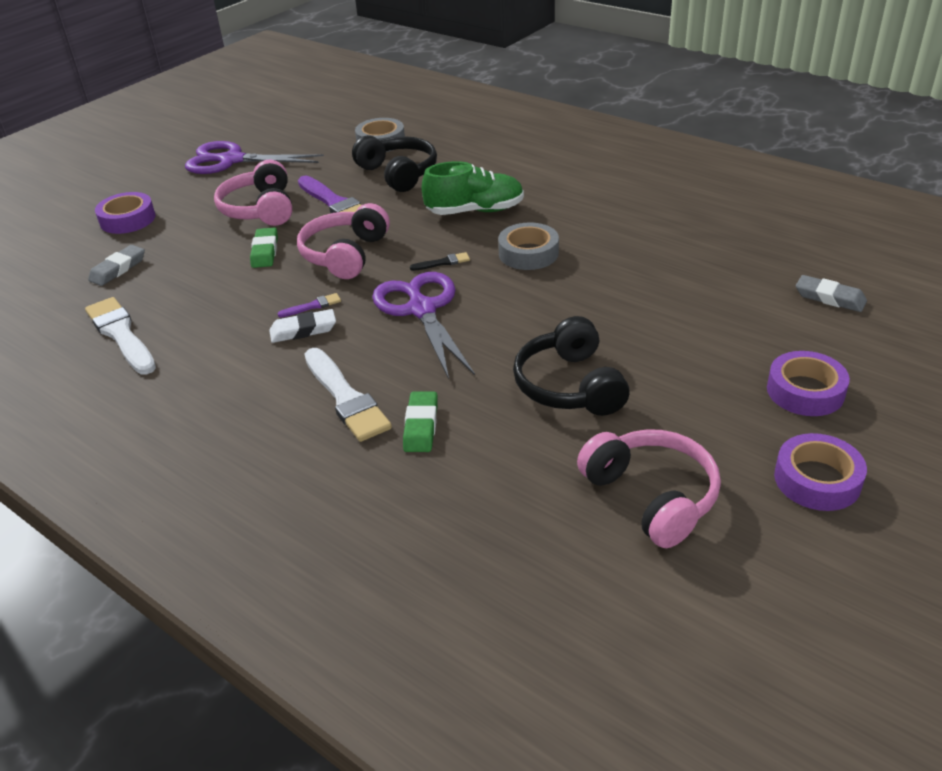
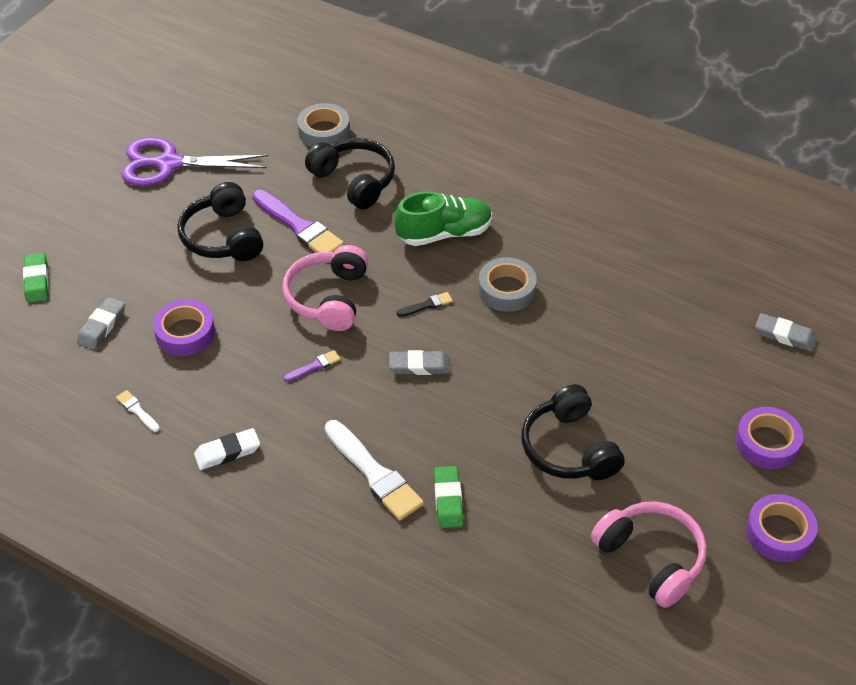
camera: 10 degrees left, 10 degrees up
white brush [85,297,156,374] -> white brush [116,390,160,432], size x0.46
purple tape [95,192,155,234] -> purple tape moved to [153,300,215,356]
pink headphones [214,160,292,226] -> black headphones [177,182,263,261]
green eraser [250,228,278,268] -> green eraser moved to [23,253,48,303]
white eraser [269,309,336,343] -> white eraser moved to [194,428,260,470]
purple scissors [372,272,475,379] -> grey eraser [389,350,450,375]

